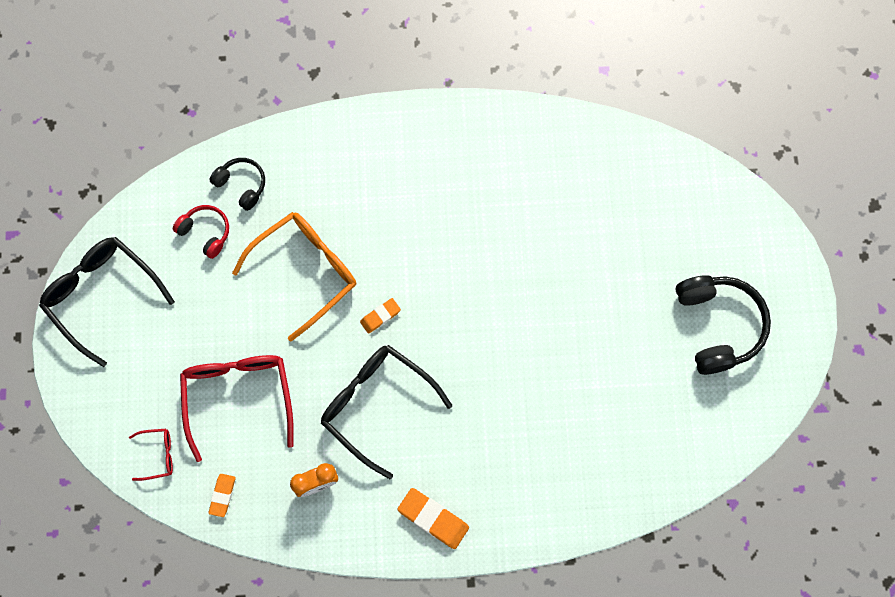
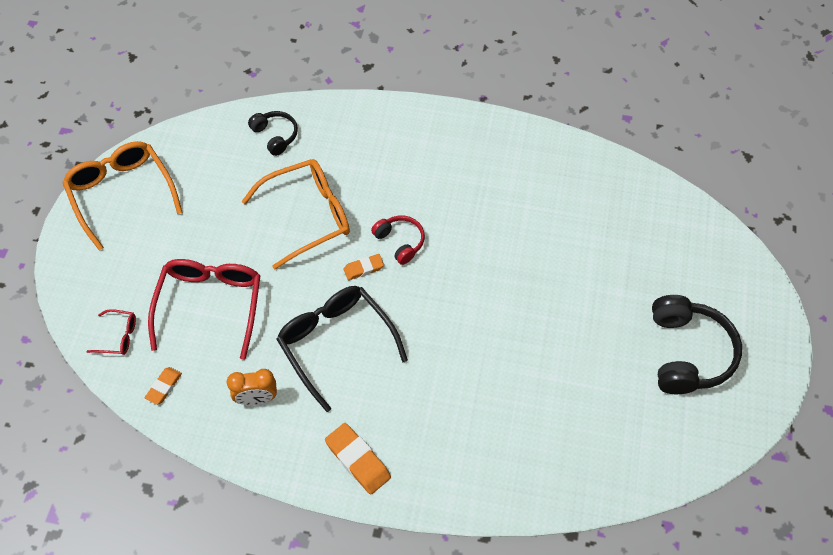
camera: 15 degrees right, 15 degrees down
black glasses [39,237,175,367] -> orange glasses [62,141,183,250]
red headphones [173,205,229,259] -> red headphones moved to [371,216,425,265]

